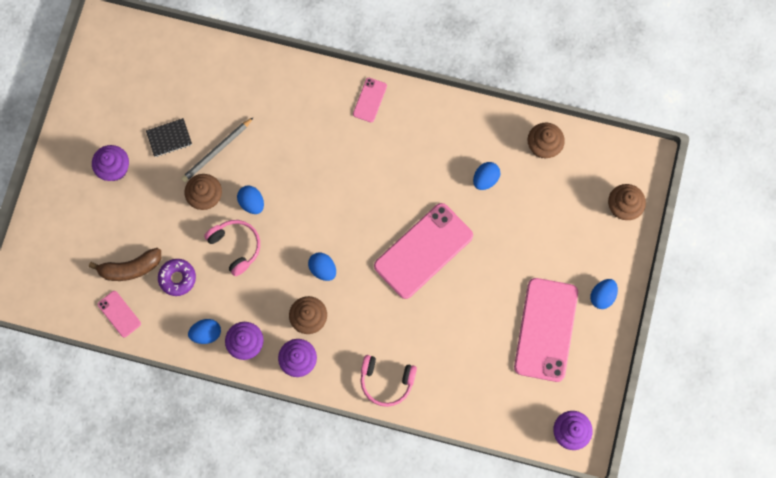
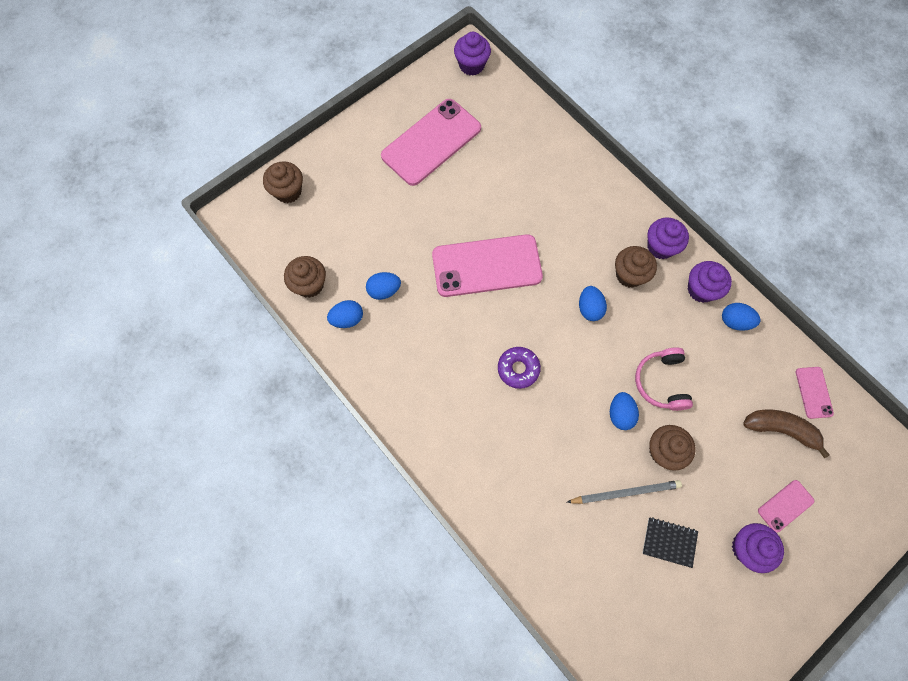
camera: 145 degrees left, 5 degrees down
purple donut [158,259,196,296] -> purple donut moved to [498,347,541,389]
pink phone [353,78,387,122] -> pink phone moved to [758,480,814,532]
pink headphones [361,355,417,407] -> none
blue egg [590,279,618,309] -> blue egg moved to [327,300,363,328]

